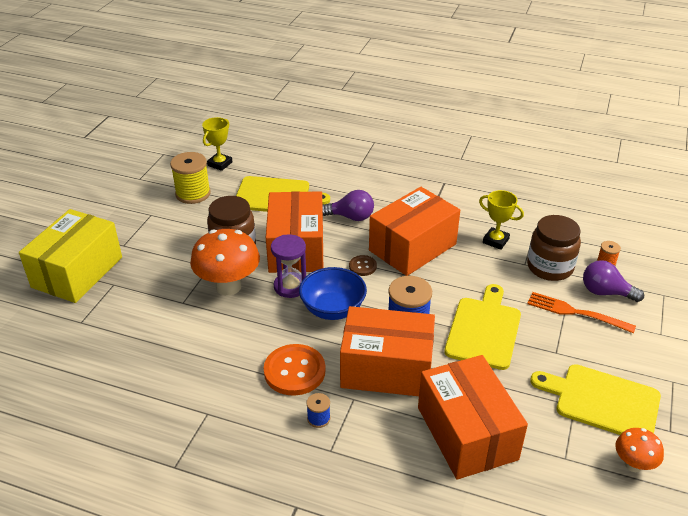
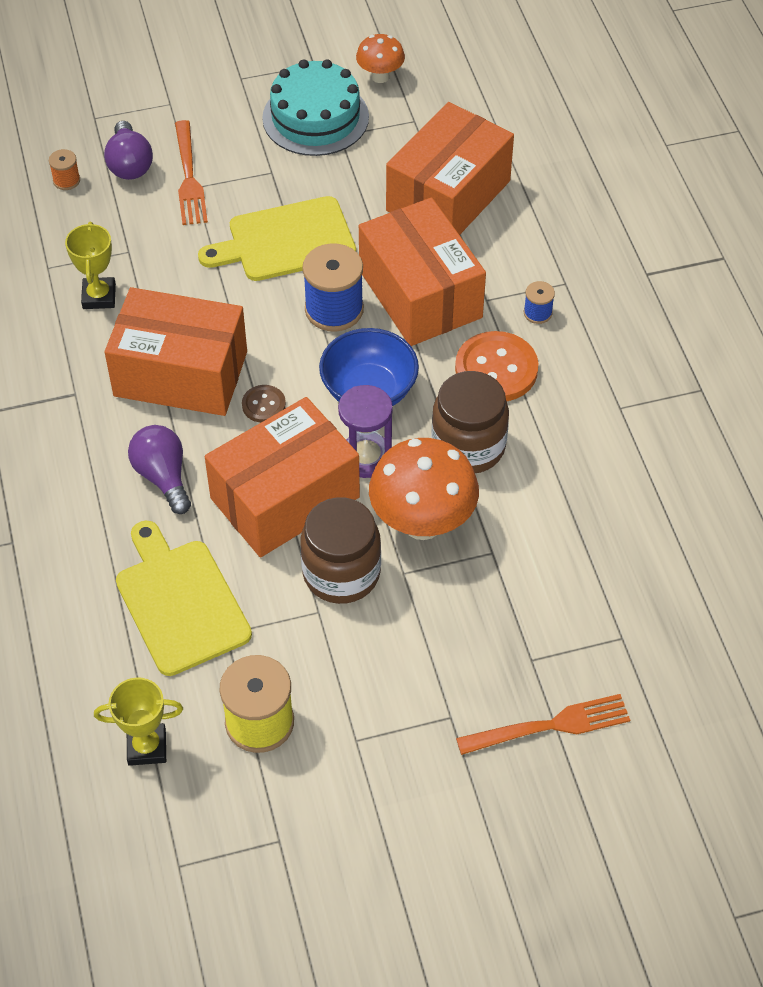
camera: 125 degrees left, 15 degrees up
yellow box [19,209,122,303] -> orange fork [456,694,630,755]
brown jar [527,215,581,281] -> brown jar moved to [431,371,509,473]
yellow cutting board [530,364,661,435] -> turquoise cake [262,59,369,156]

